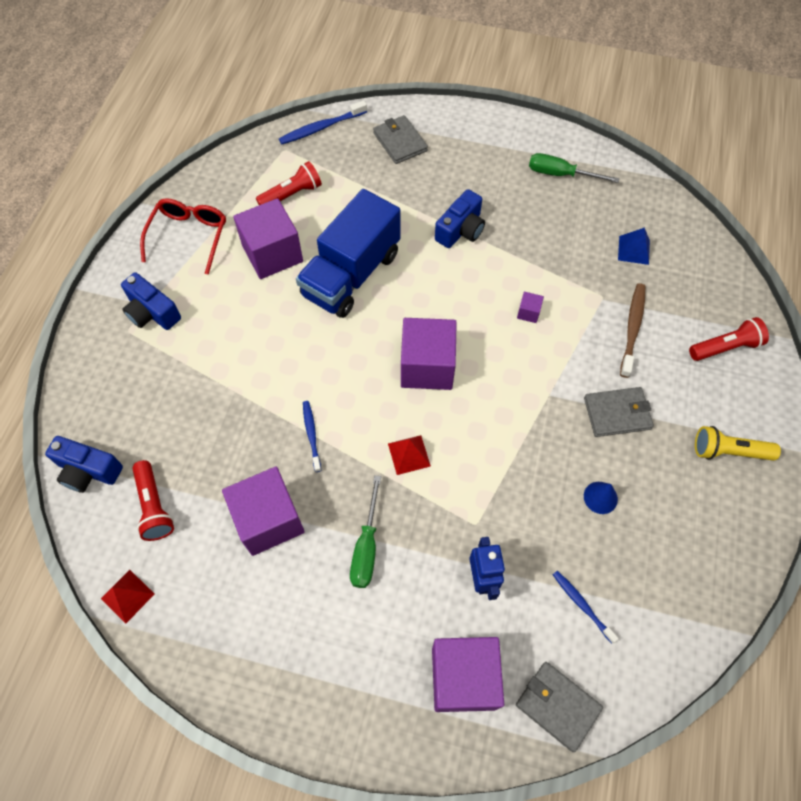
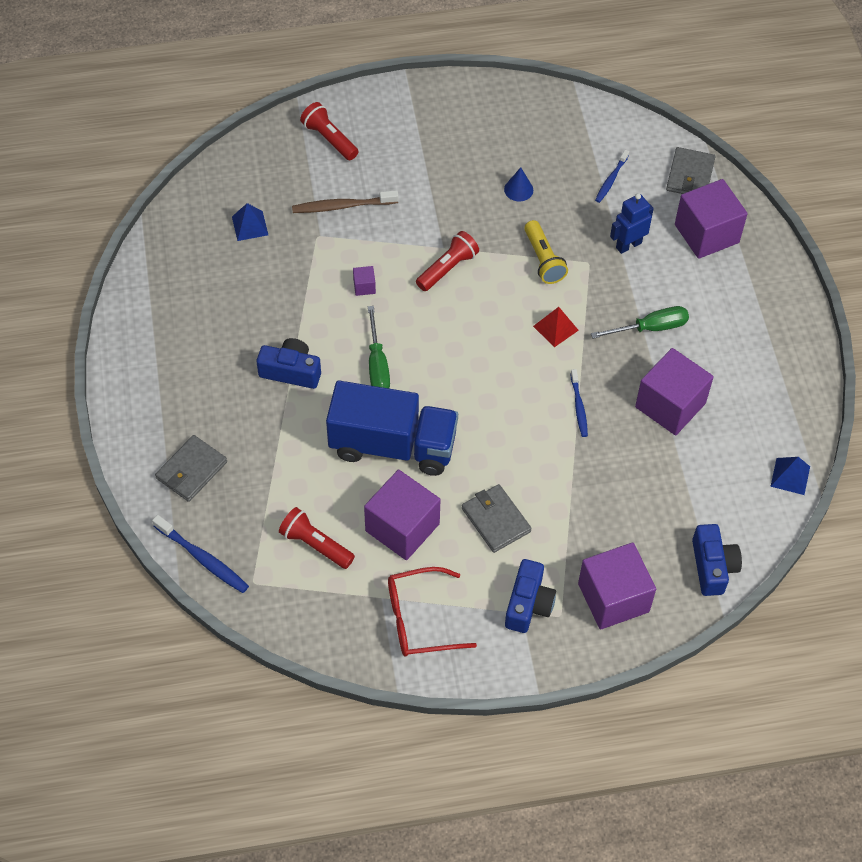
camera: 115 degrees left, 5 degrees down
red pyramid [101,570,155,624] -> blue pyramid [770,457,810,495]
red flashlight [132,460,174,541] -> red flashlight moved to [416,231,479,291]
blue toothbrush [303,401,321,472] -> blue toothbrush turned 60 degrees counterclockwise [570,369,588,437]
purple cube [401,318,457,390] -> purple cube moved to [578,542,656,630]
green screwdriver [529,153,619,183] -> green screwdriver moved to [368,306,390,388]
grey wallet [584,387,654,437] -> grey wallet moved to [462,484,532,553]
yellow flashlight [695,426,781,461] -> yellow flashlight moved to [524,220,568,284]

